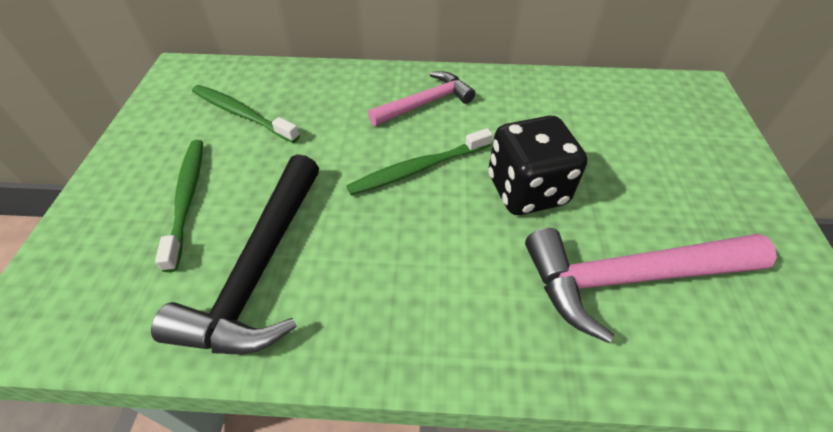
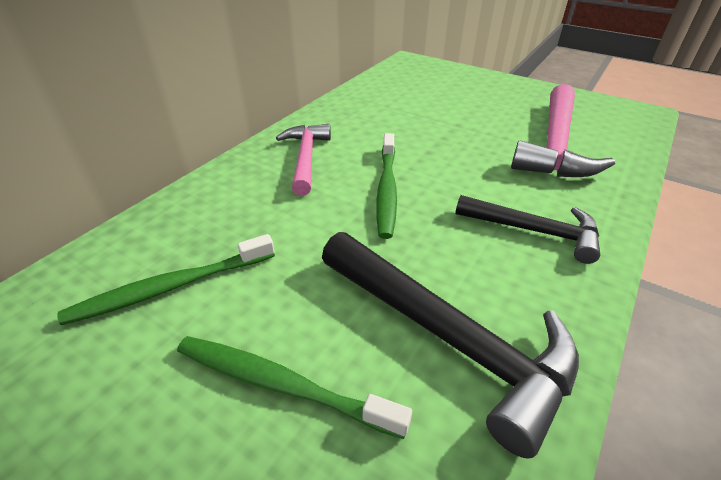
camera: 60 degrees left, 10 degrees down
black dice [488,116,587,215] -> none
none -> black hammer [455,195,600,264]

